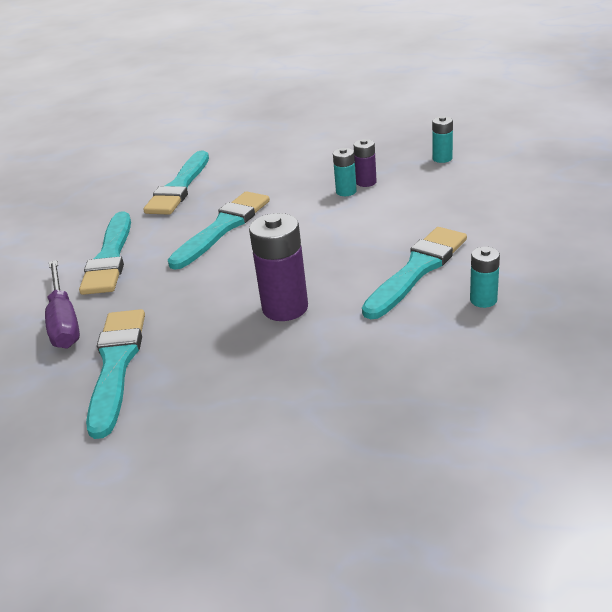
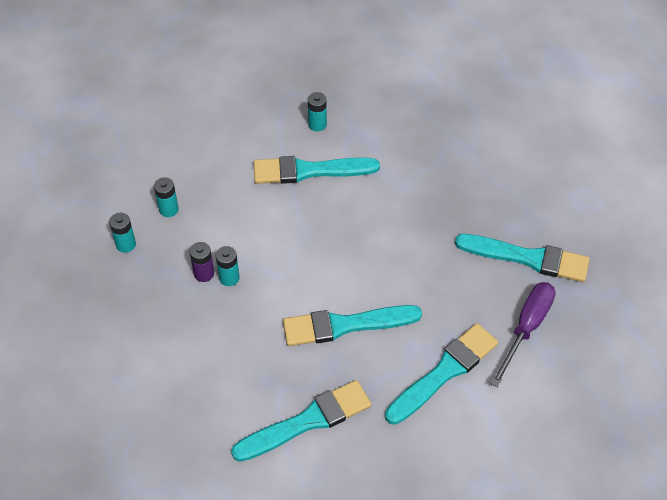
camera: 135 degrees left, 20 degrees up
turquoise brush [86,309,145,439] -> turquoise brush turned 120 degrees counterclockwise [455,234,589,282]
purple battery [249,213,308,321] -> none
none -> turquoise battery [154,177,179,217]

